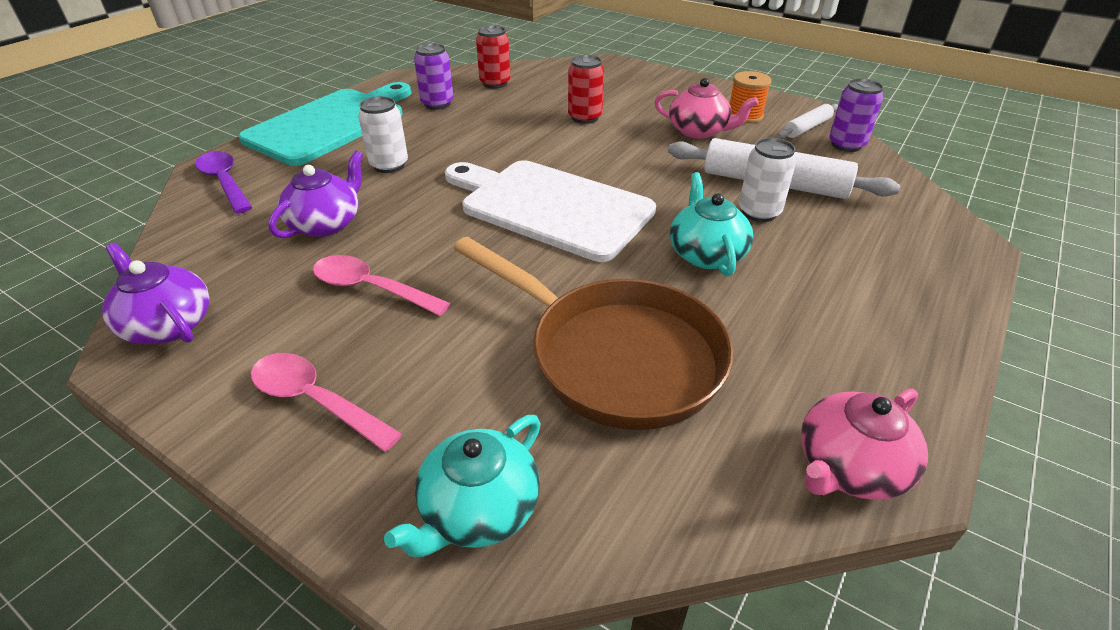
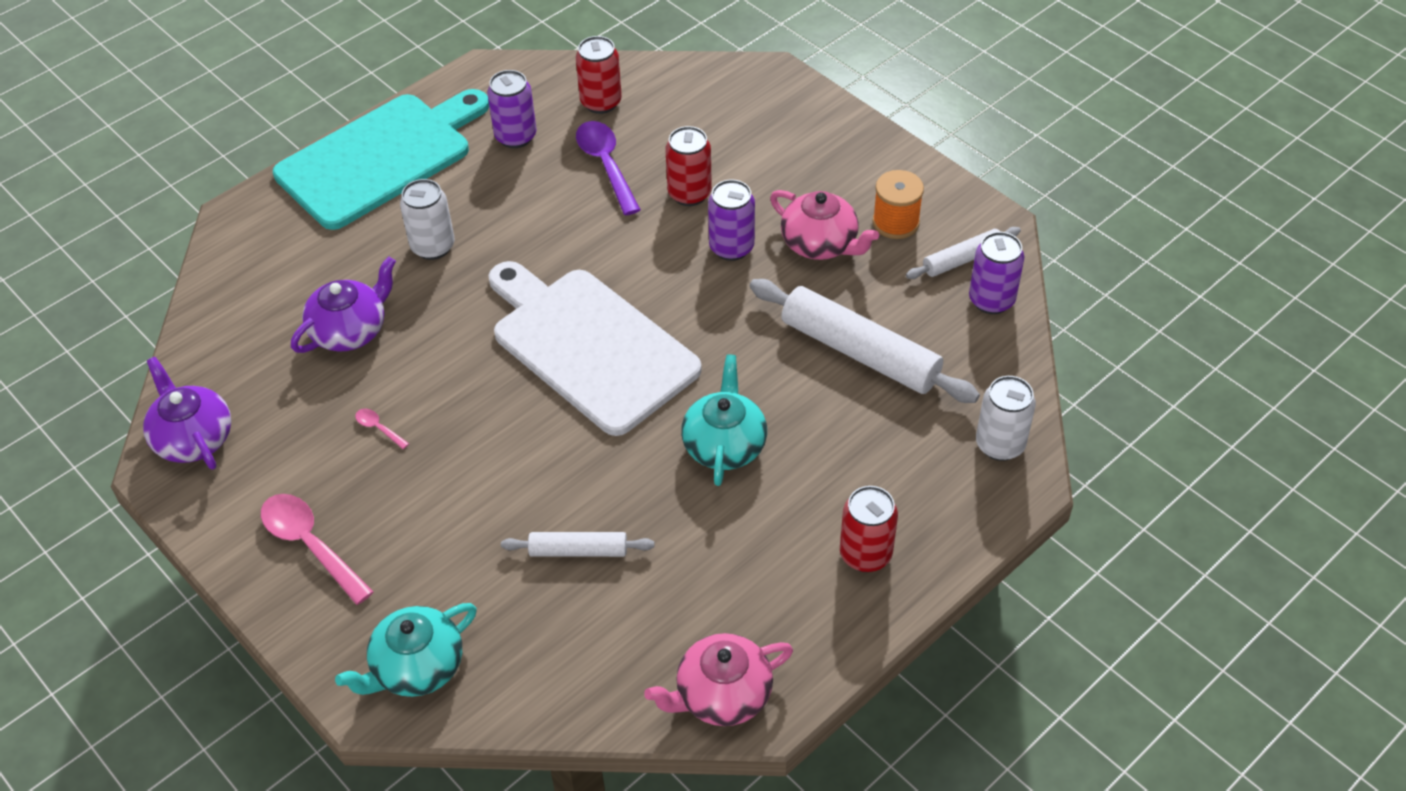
camera: 15 degrees right, 10 degrees up
purple spoon [195,151,252,214] -> purple spoon moved to [576,121,641,215]
pink spoon [313,255,451,316] -> pink spoon [355,409,409,449], size x0.45
brown pan [454,237,733,430] -> white rolling pin [501,532,654,557]
white can [739,138,796,222] -> white can moved to [976,376,1036,461]
none -> purple can [708,180,755,261]
none -> red can [840,486,898,572]

